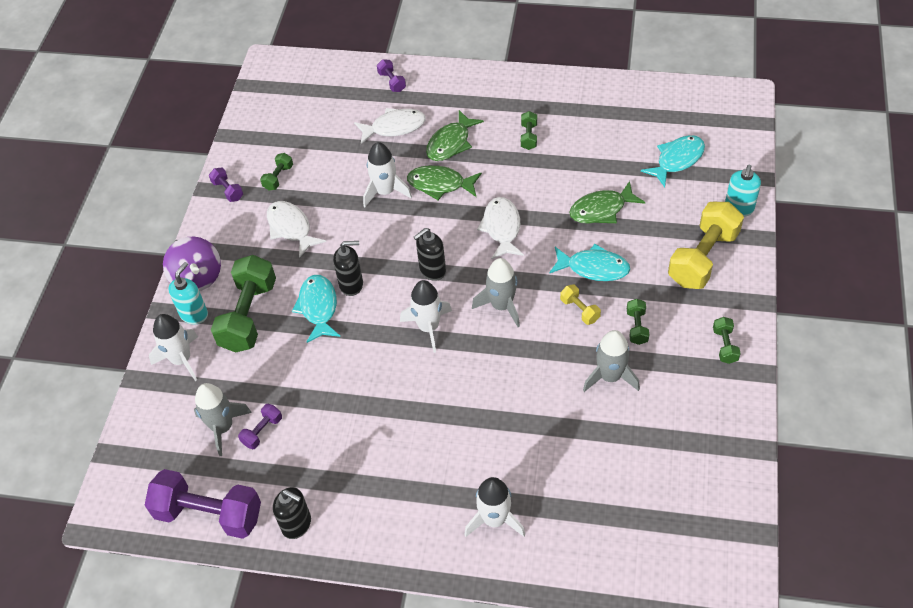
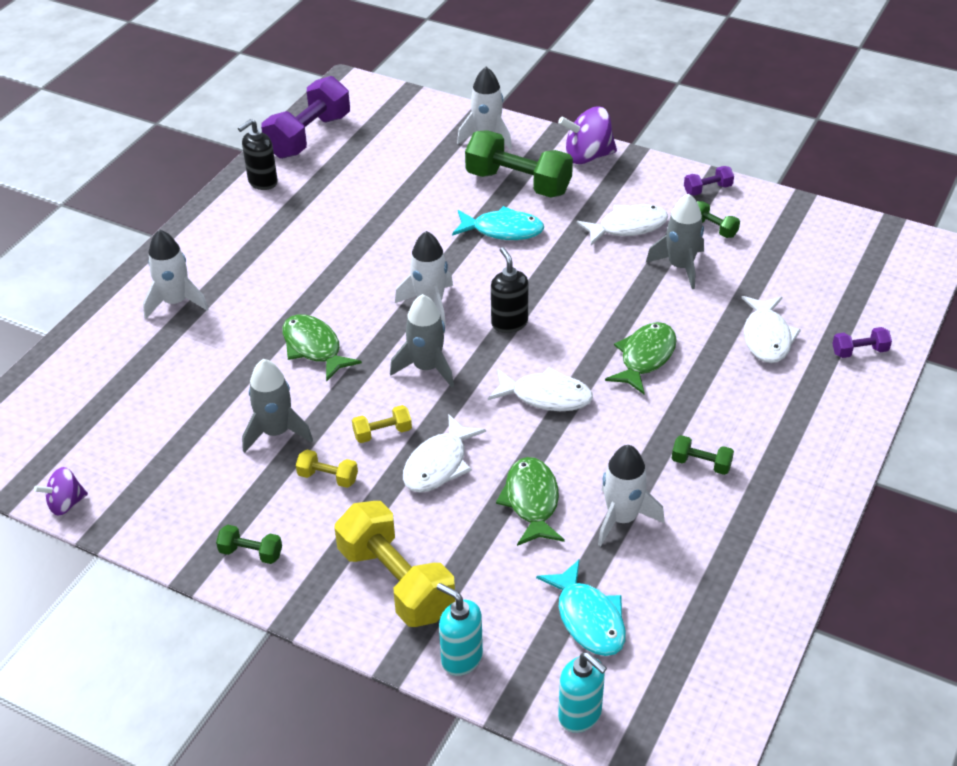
camera: 105 degrees right, 10 degrees down
turquoise soap dispenser [168,262,208,324] -> turquoise soap dispenser moved to [558,652,607,733]
grey rocket [194,383,252,456] -> grey rocket moved to [646,194,704,289]
purple dumbbell [238,404,282,449] -> none
black soap dispenser [333,241,363,296] -> none
white rocket [363,142,412,207] -> white rocket moved to [598,445,664,546]
green fish [426,110,484,161] -> green fish moved to [282,314,362,382]
turquoise fish [549,244,630,281] -> white fish [403,414,486,493]
green dumbbell [627,299,649,345] -> yellow dumbbell [296,450,358,488]
none -> purple spinning top [34,467,88,516]

